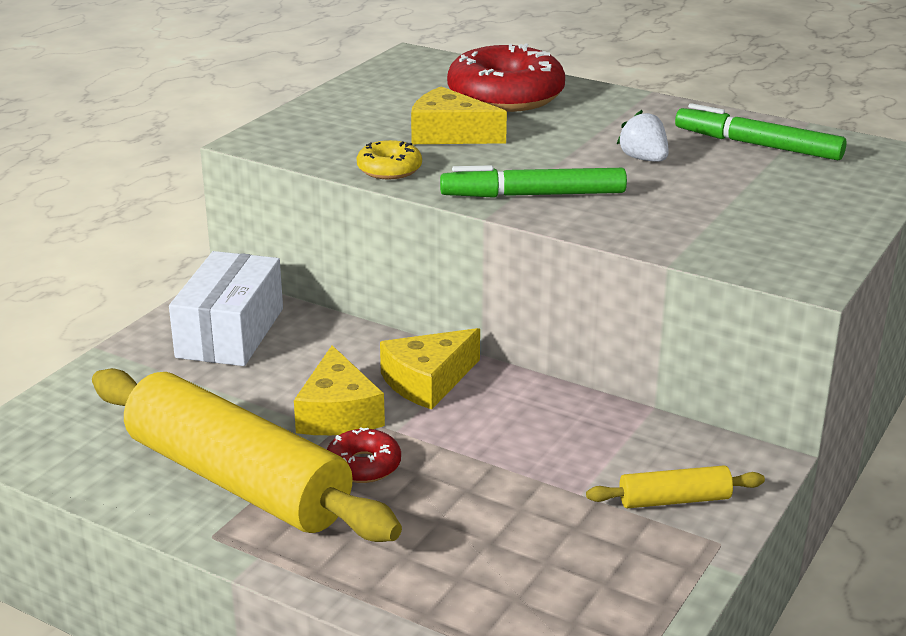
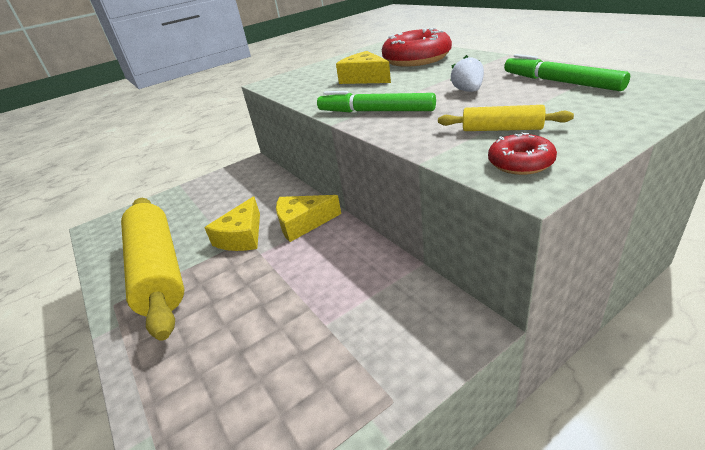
camera: 30 degrees right, 5 degrees up
white box [169,251,283,366] -> none
red donut [327,428,401,483] -> red donut moved to [488,132,557,175]
yellow donut [357,140,422,180] -> none
yellow rolling pin [586,465,765,508] -> yellow rolling pin moved to [438,105,574,131]

